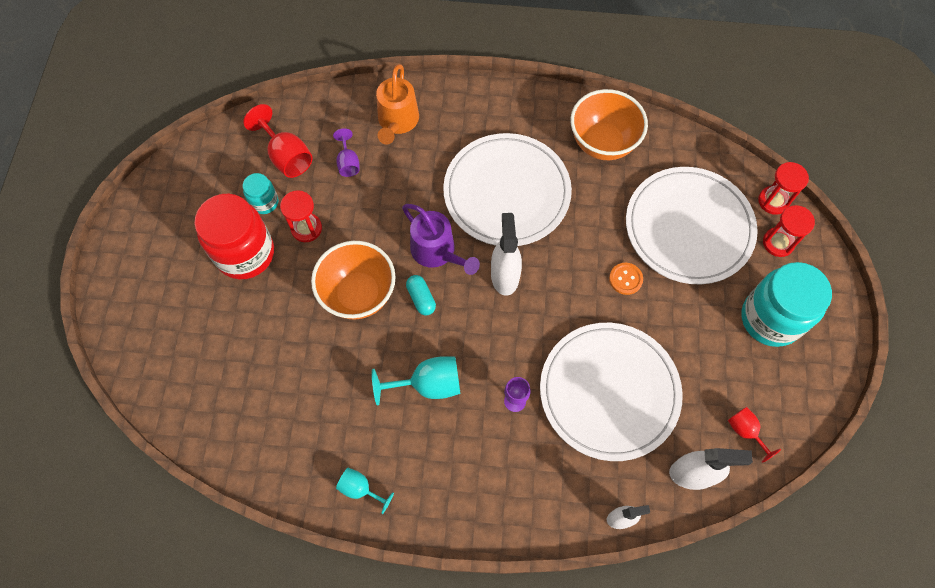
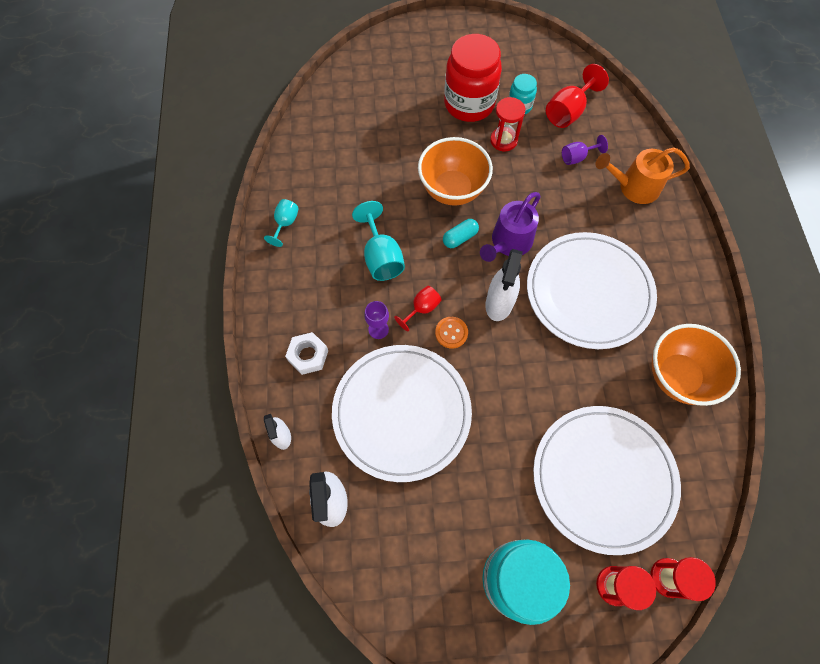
camera: 80 degrees right, 0 degrees up
white spray bottle [491,213,522,296] -> white spray bottle turned 120 degrees clockwise [485,249,523,321]
orange button [609,263,643,295] -> orange button moved to [435,317,468,348]
red goblet [728,407,781,463] -> red goblet moved to [394,286,442,332]
none -> white nut [285,332,328,375]

